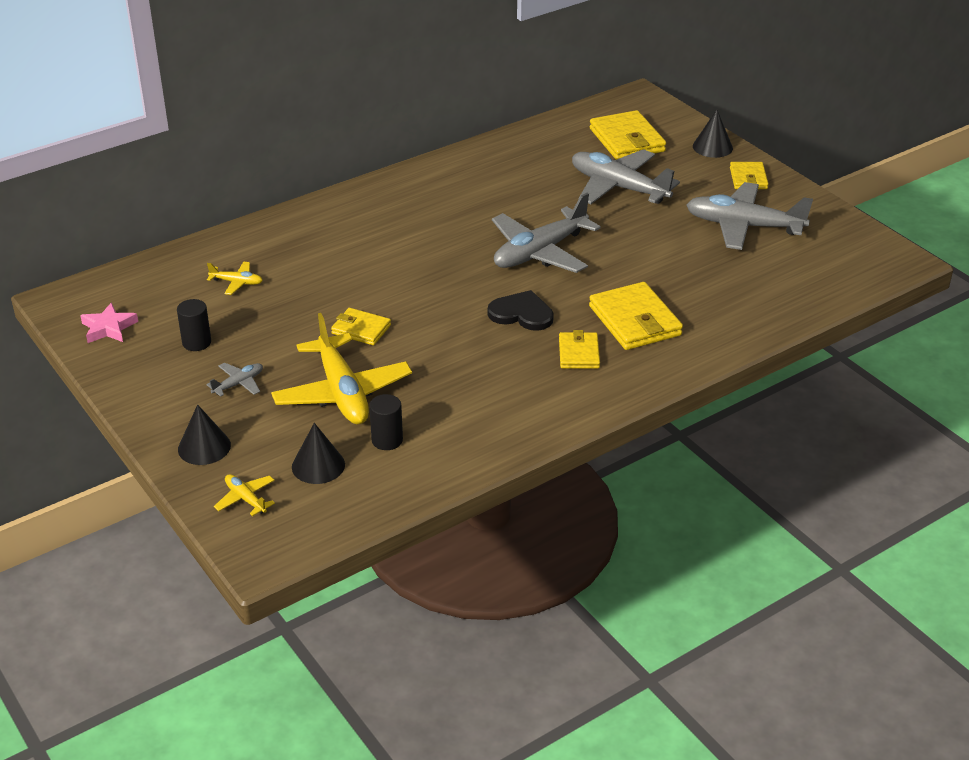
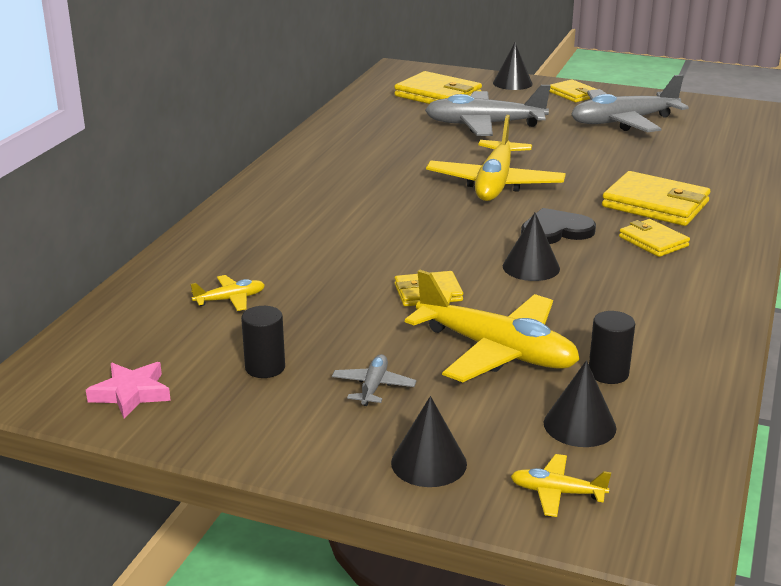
camera: 35 degrees left, 10 degrees down
grey plane [492,193,601,273] -> yellow plane [426,115,566,201]
none -> black cone [503,213,560,281]

